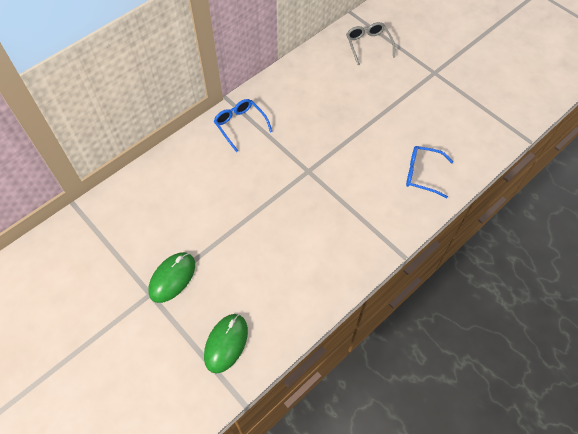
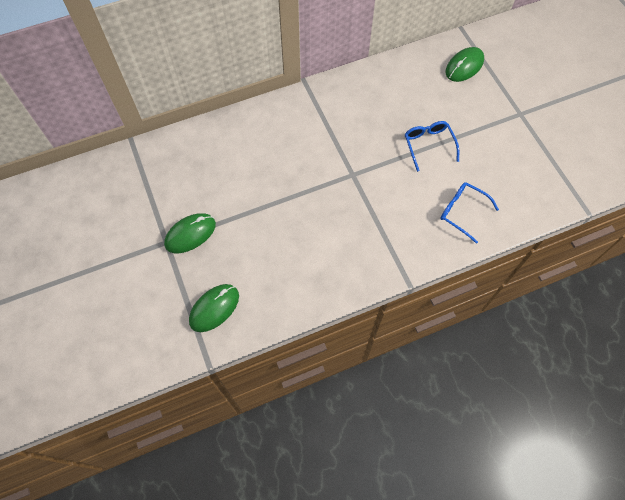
camera: 20 degrees right, 5 degrees up
blue glasses [214,99,273,152] -> blue glasses moved to [405,121,459,172]
grey glasses [346,22,395,65] -> green mouse [445,47,484,82]

